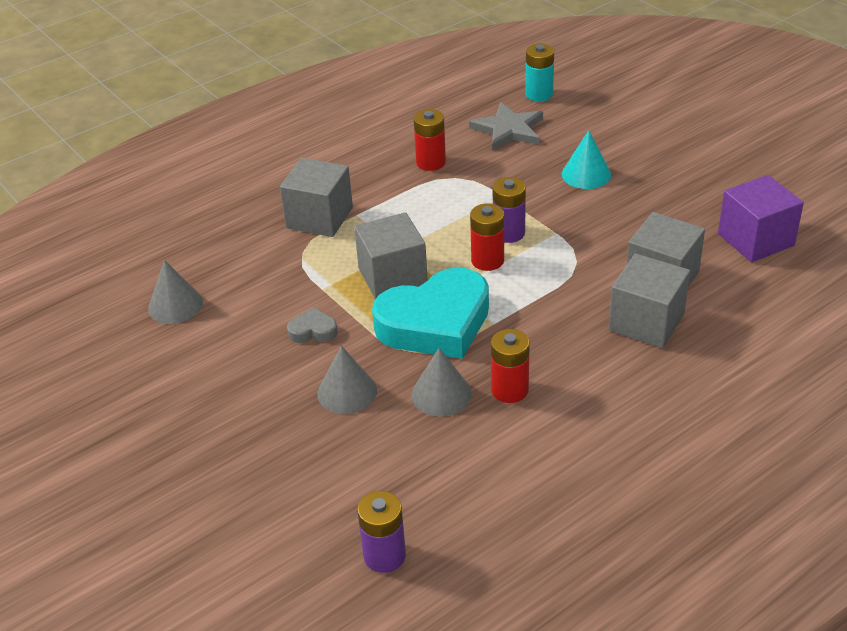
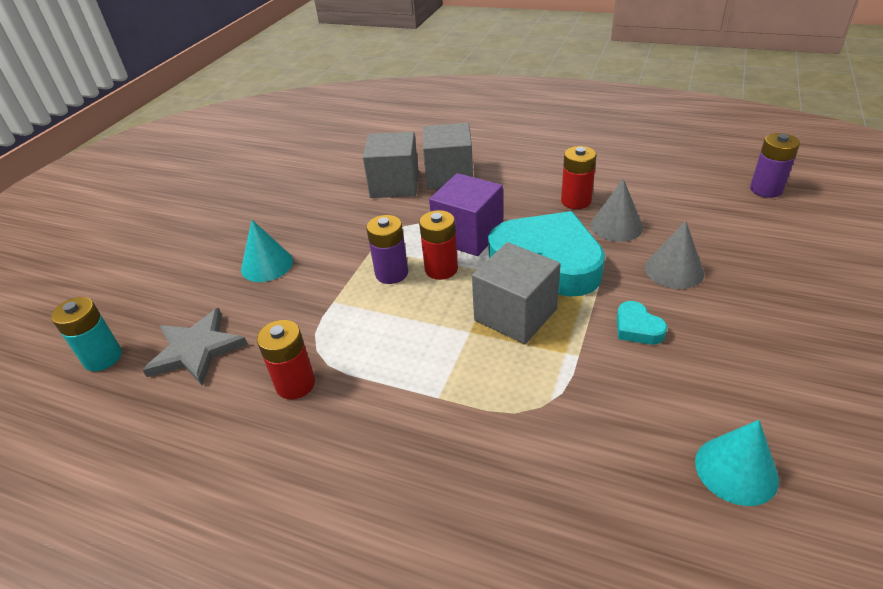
camera: 120 degrees left, 0 degrees up
grey cone [148,260,203,324] -> turquoise cone [695,420,779,506]
grey cube [280,158,353,237] -> none
grey heart [287,307,338,343] -> turquoise heart [617,301,667,344]
purple cube [718,175,804,262] -> purple cube moved to [429,173,503,256]

